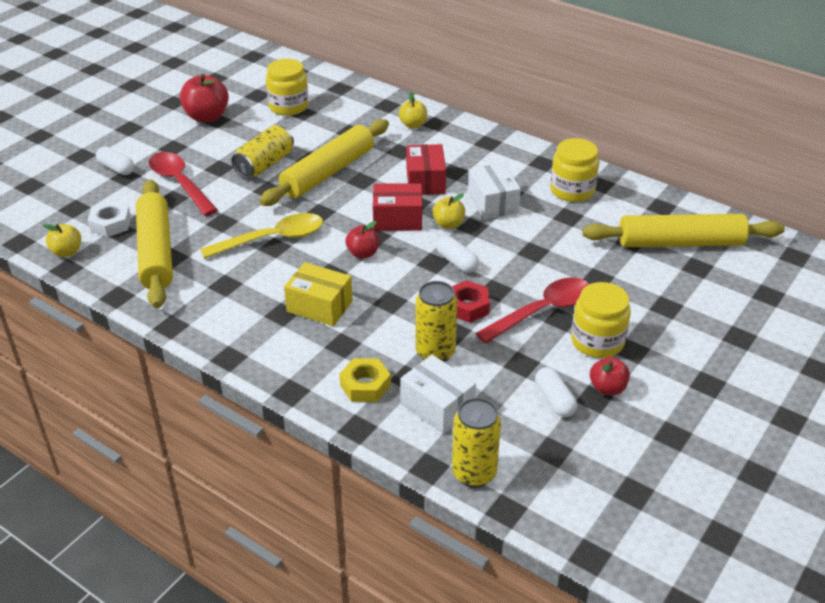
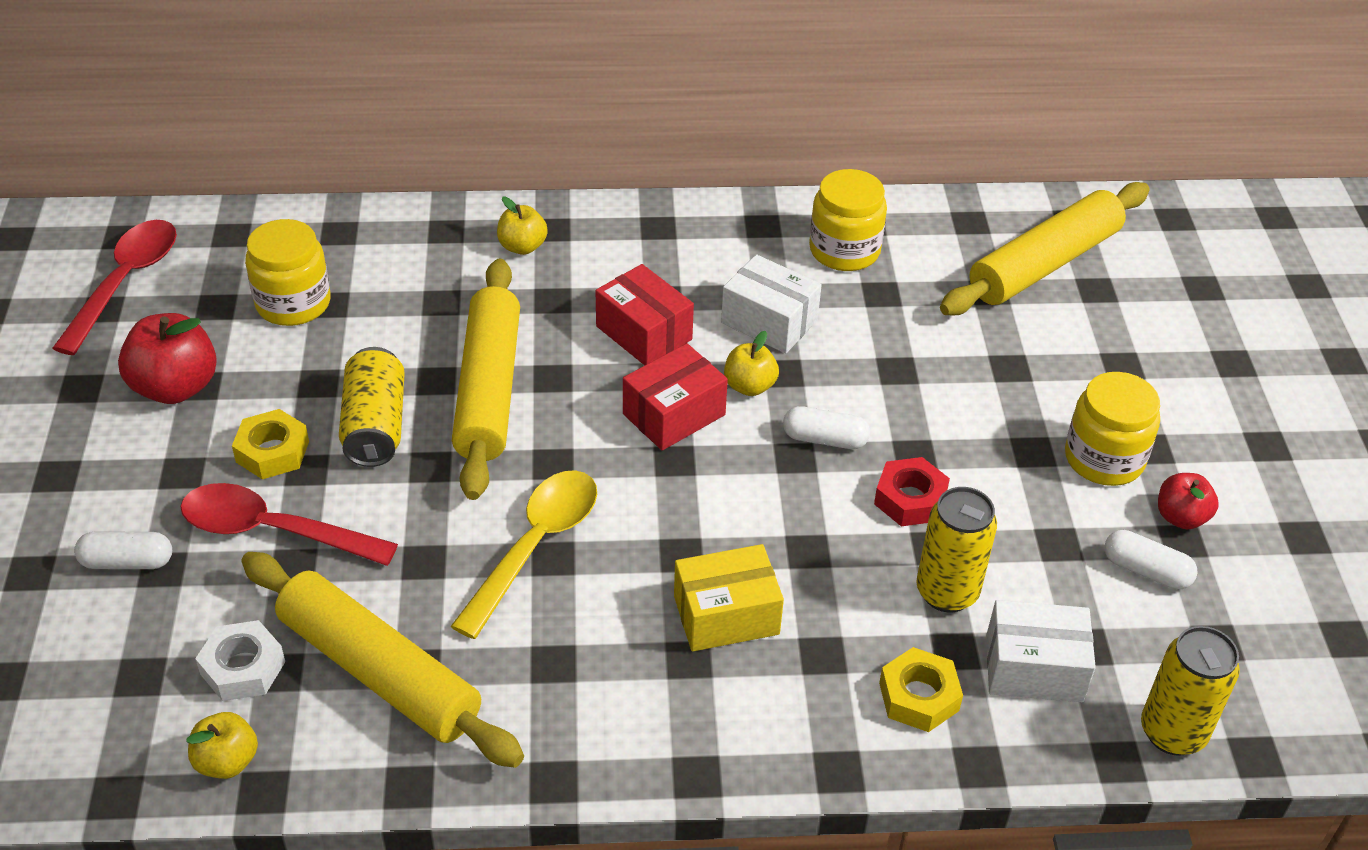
camera: 40 degrees left, 5 degrees up
red apple [346,221,379,258] -> none
red spoon [476,278,589,344] -> red spoon moved to [52,220,177,355]
none -> yellow nut [232,409,309,479]

